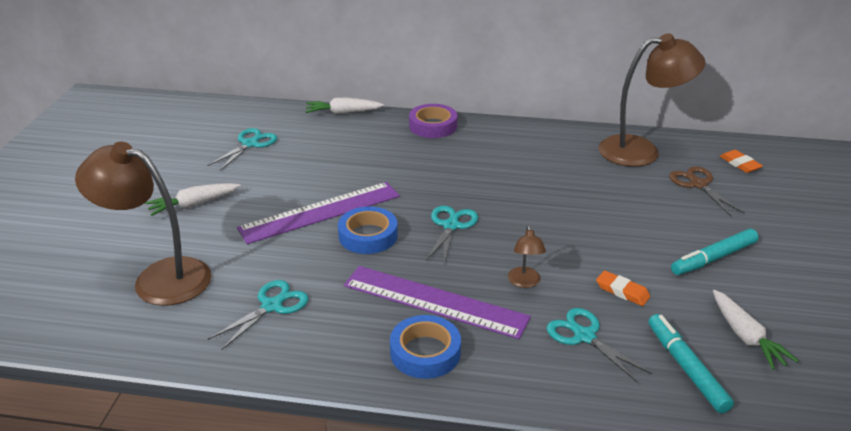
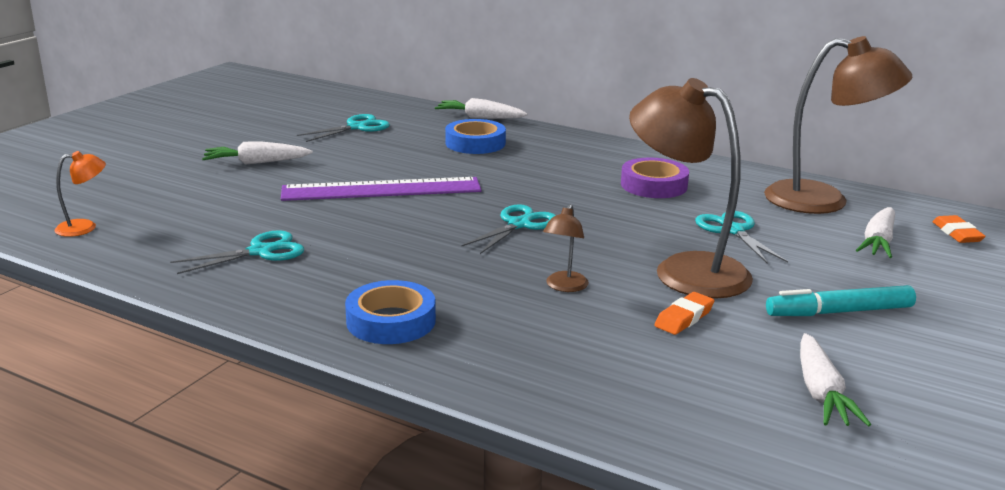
camera: 20 degrees right, 10 degrees down
brown lamp [75,141,212,306] -> brown lamp moved to [629,78,753,298]
blue tape [338,206,398,254] -> blue tape moved to [445,119,506,154]
purple ruler [344,266,531,339] -> none
purple tape [409,104,457,138] -> purple tape moved to [621,157,689,198]
turquoise scissors [547,308,652,383] -> turquoise scissors moved to [695,211,788,264]
orange eraser [596,271,650,306] -> orange eraser turned 75 degrees clockwise [654,292,714,335]
turquoise marker [648,314,734,414] -> none
brown scissors [669,166,745,216] -> white carrot [856,207,895,258]
none -> orange lamp [54,151,106,237]

